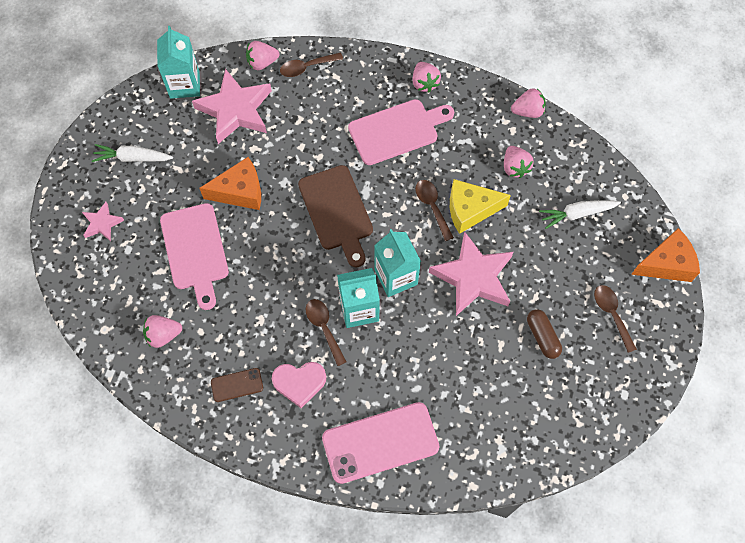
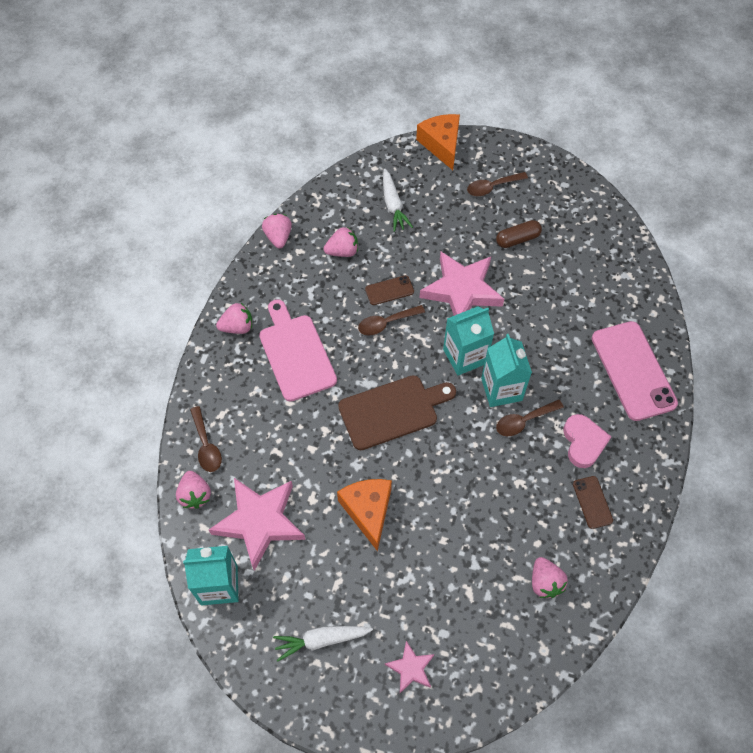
camera: 90 degrees left, 5 degrees down
white carrot [92,144,173,162] -> white carrot turned 75 degrees clockwise [273,626,373,661]
pink cutting board [160,203,229,310] -> none
yellow cheese [450,179,511,234] -> brown phone [365,275,414,305]

